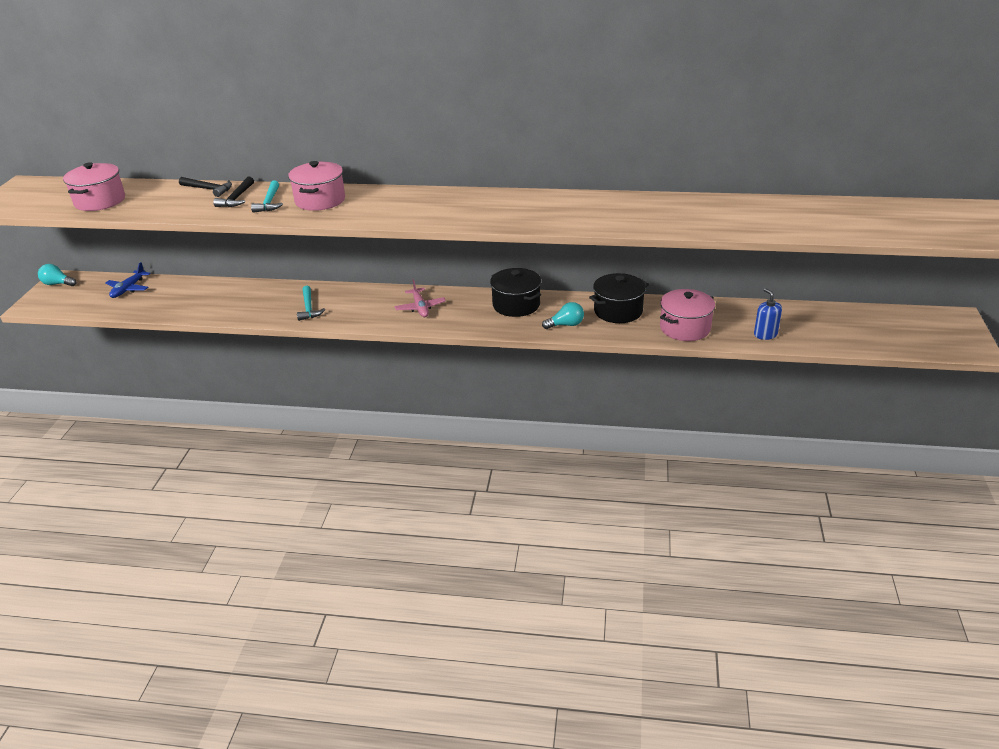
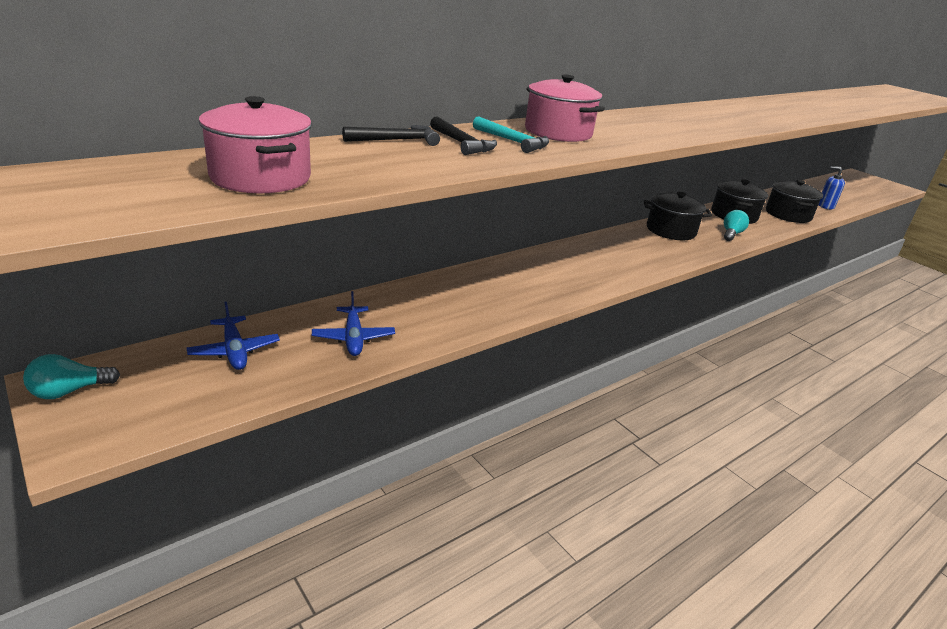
camera: 50 degrees left, 5 degrees down
turquoise hammer [297,286,325,321] -> none
pink plane [395,279,446,317] -> none
pink pot [660,289,715,341] -> black pot [766,180,823,223]
none -> blue plane [312,291,395,356]

